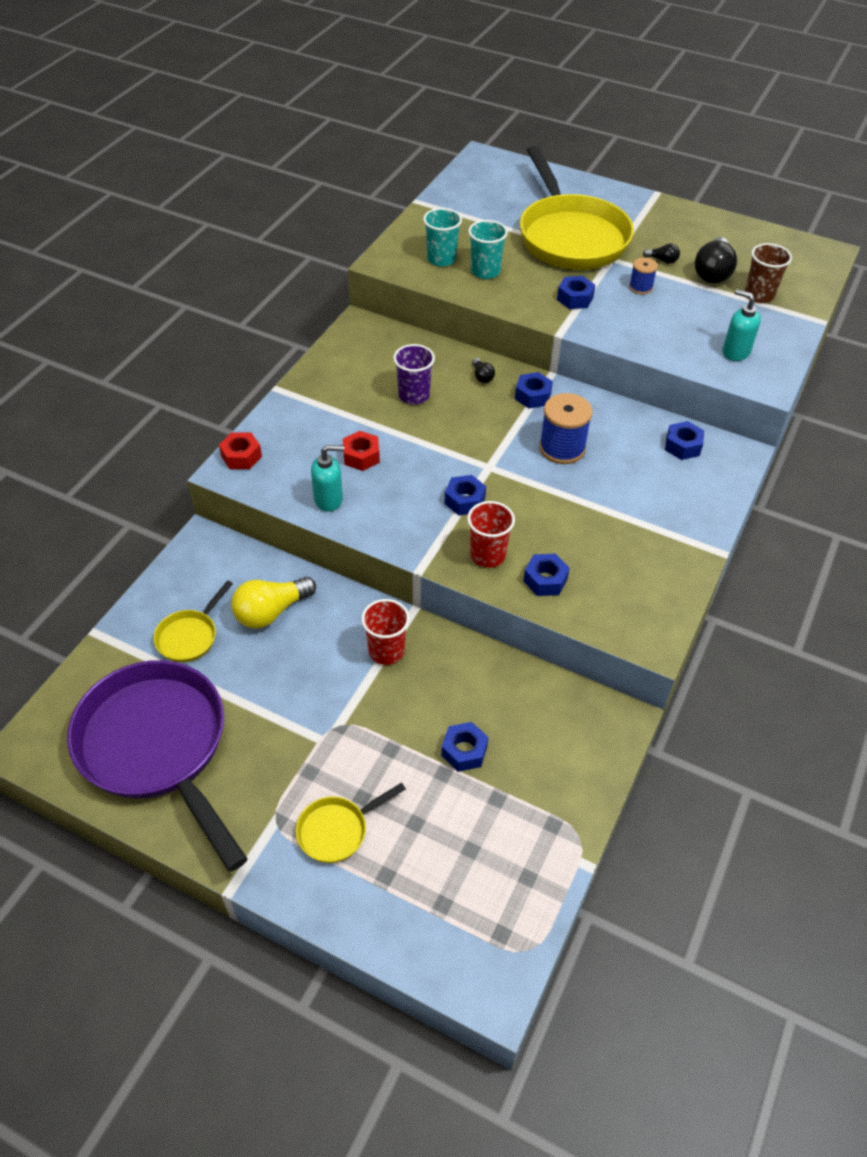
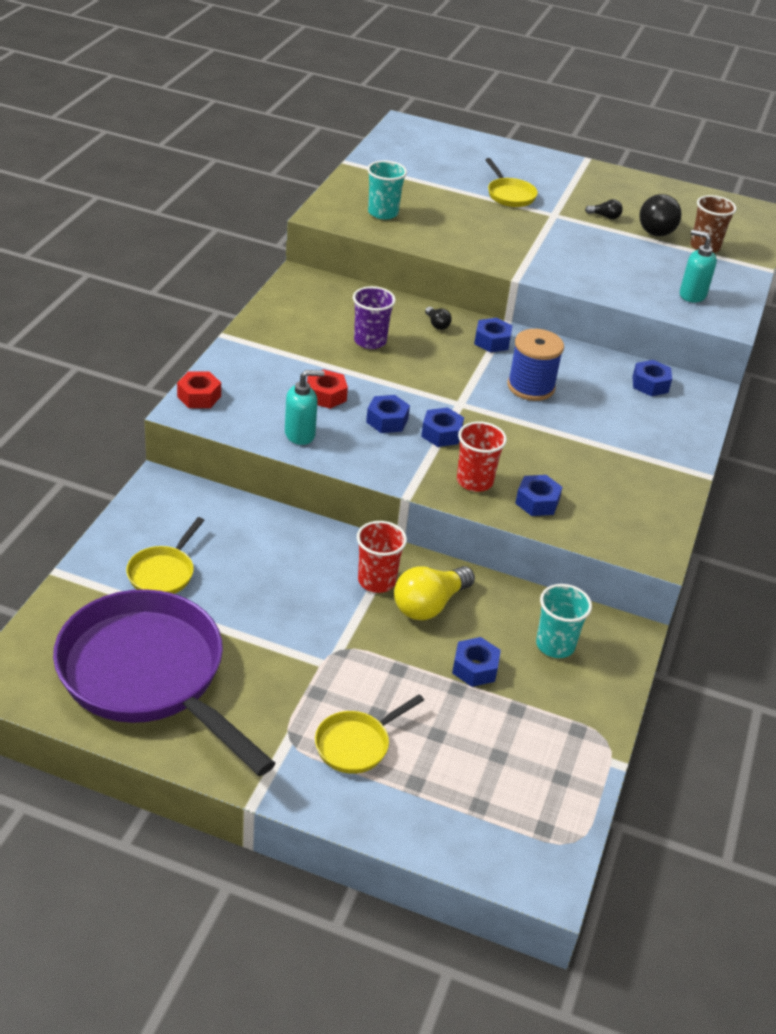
camera: 10 degrees left, 10 degrees down
yellow light bulb [231,577,316,628] -> yellow light bulb moved to [394,566,475,620]
turquoise cup [468,220,508,279] -> turquoise cup moved to [536,584,592,658]
yellow pan [520,146,634,270] -> yellow pan [485,158,538,207], size x0.43
blue nut [557,276,595,309] -> blue nut moved to [366,395,410,433]
blue spool [629,258,658,295] -> none

